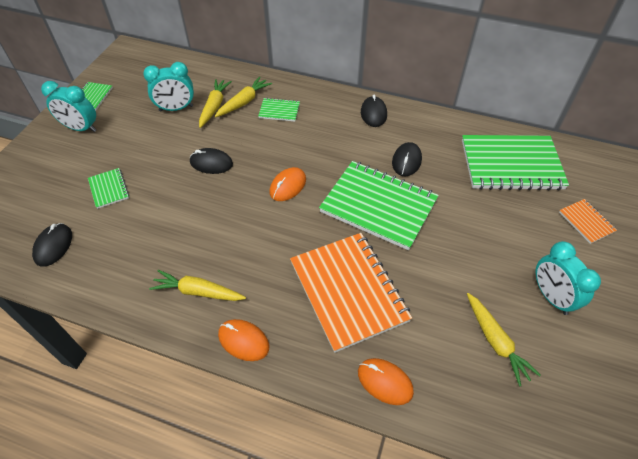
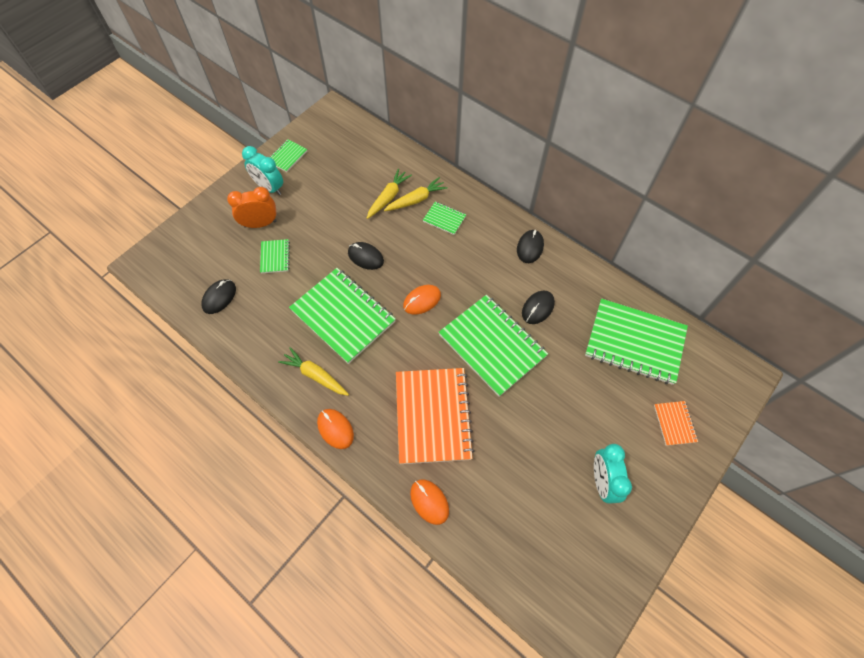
camera: 20 degrees right, 10 degrees up
turquoise clock [143,62,194,111] -> none
yellow carrot [467,293,541,386] -> none
none -> orange clock [227,187,277,228]
none -> green notebook [289,268,396,364]

